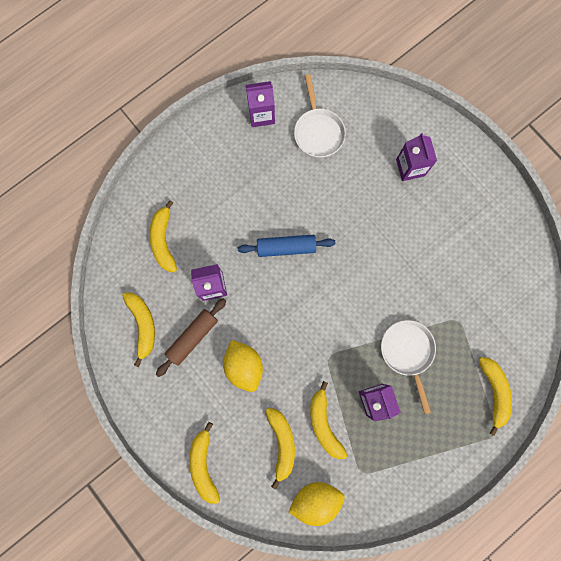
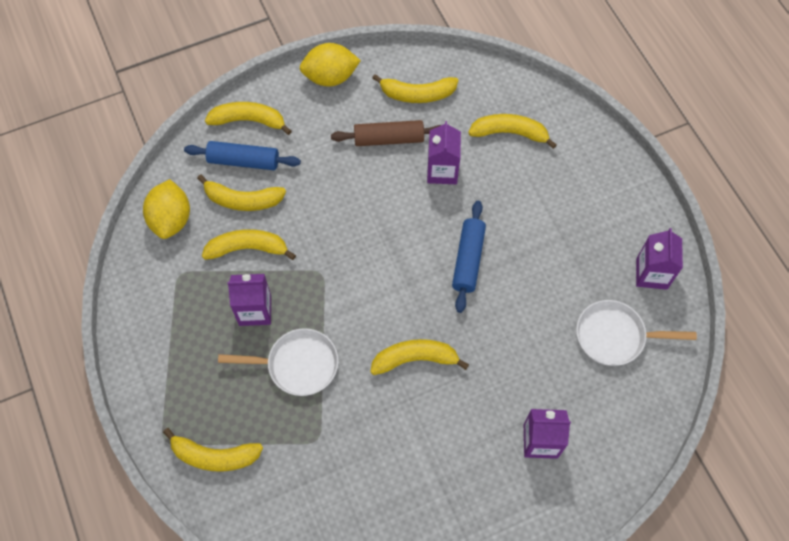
camera: 105 degrees right, 15 degrees down
brown rolling pin [156,298,226,377] -> brown rolling pin turned 60 degrees counterclockwise [331,120,441,146]
yellow lemon [223,340,263,392] -> yellow lemon moved to [300,43,361,87]
none -> blue rolling pin [184,141,301,170]
none -> yellow banana [370,339,469,375]

